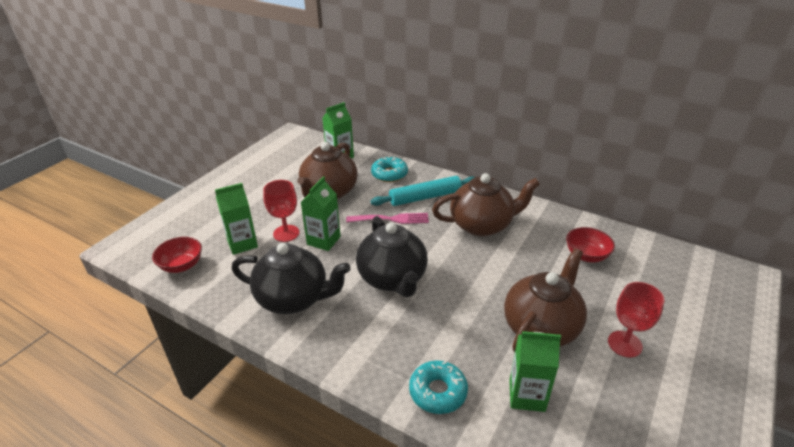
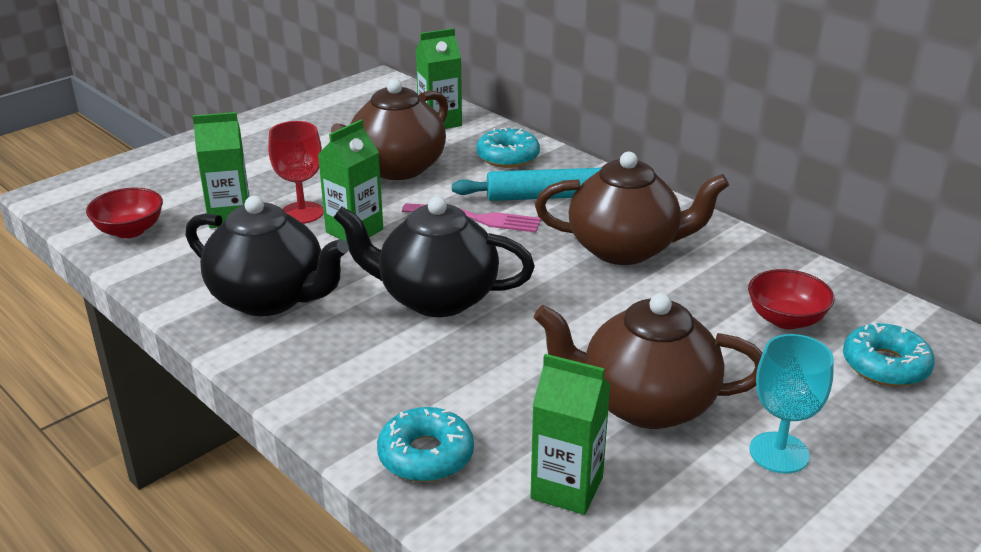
camera: 15 degrees right, 5 degrees down
black teapot [356,216,428,297] -> black teapot turned 105 degrees clockwise [334,196,535,317]
brown teapot [504,248,587,352] -> brown teapot turned 135 degrees counterclockwise [534,293,763,429]
red goblet [608,282,664,358] -> turquoise goblet [749,334,834,474]
none -> turquoise donut [843,322,935,387]

